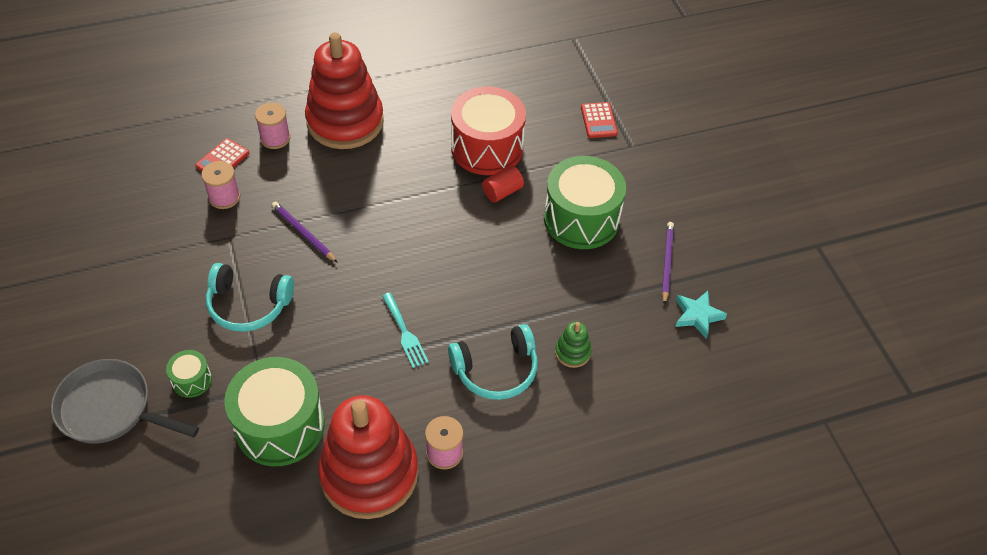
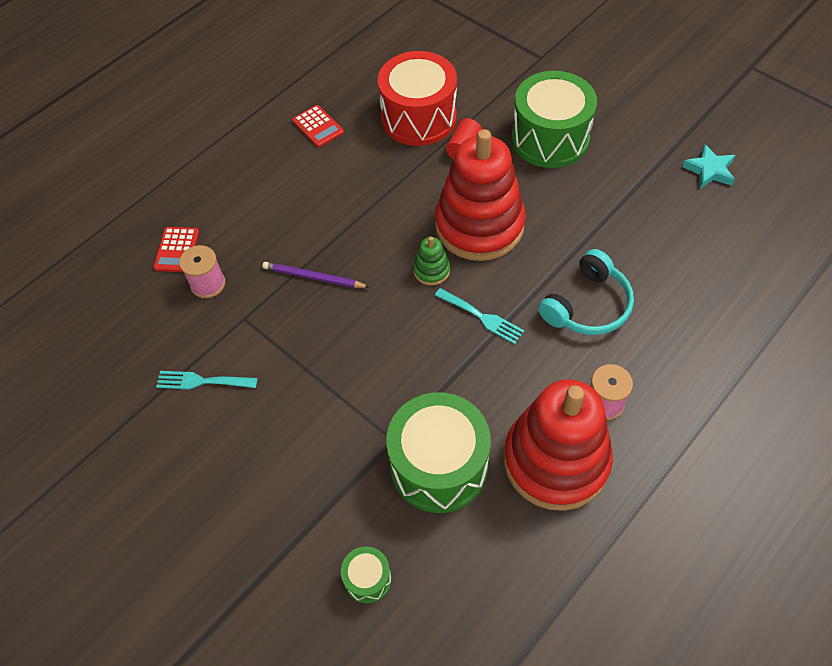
camera: 25 degrees left, 5 degrees up
grey pan [51,359,199,444] -> none
green drum [166,350,212,398] -> green drum moved to [341,546,392,604]
turquoise headphones [206,263,294,332] -> none
pink spool [255,103,290,149] -> none
red stacking toy [305,33,384,149] -> red stacking toy moved to [435,129,526,261]
green stacking toy [555,322,592,368] -> green stacking toy moved to [413,236,450,286]
red calculator [581,102,618,138] -> red calculator moved to [292,105,344,148]
purple pencil [662,222,674,305] -> none
none -> turquoise fork [156,371,258,390]

